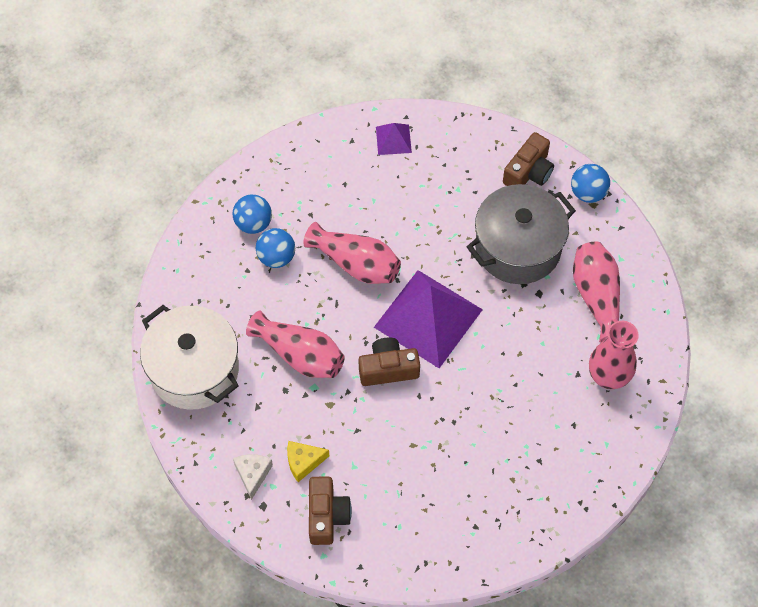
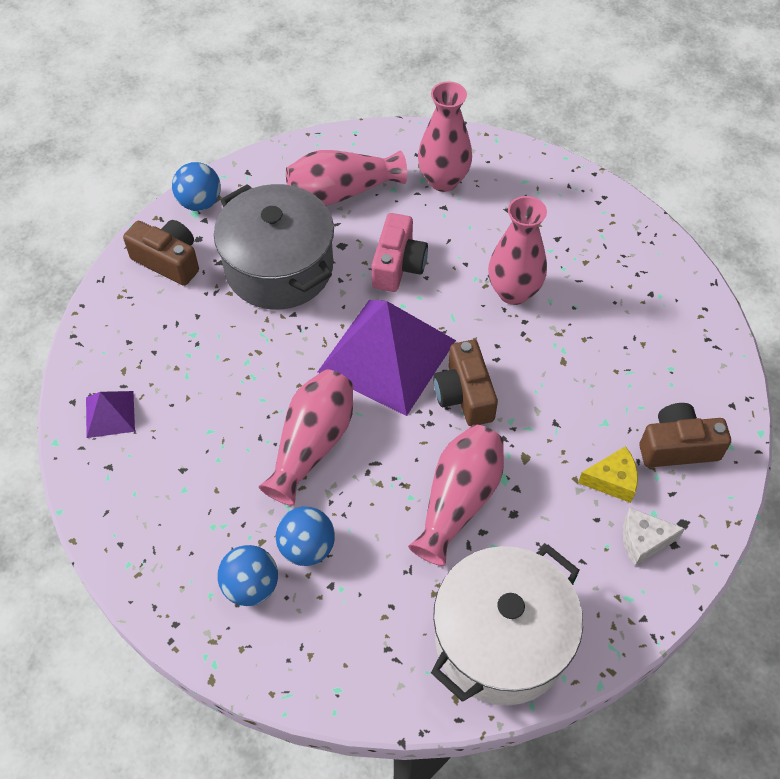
camera: 95 degrees left, 5 degrees down
yellow cheese [287,441,329,482] -> yellow cheese turned 75 degrees counterclockwise [578,446,638,503]
none -> pink camera [372,213,428,292]
none -> pink vase [488,196,547,305]

